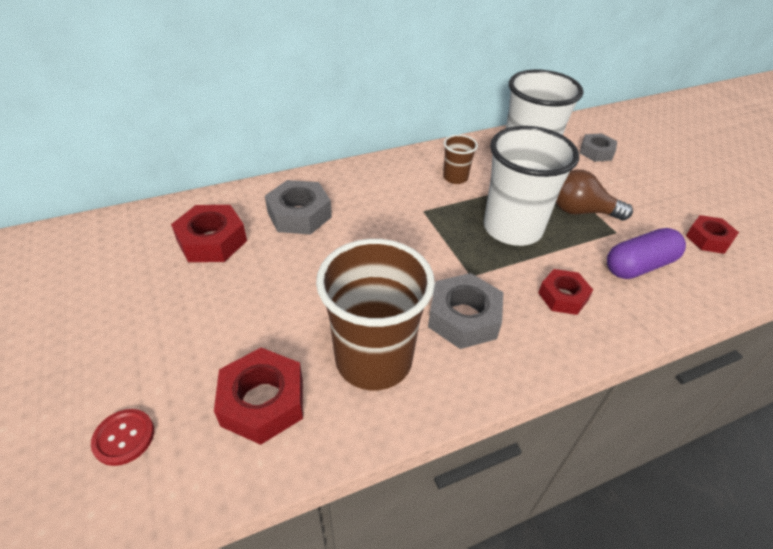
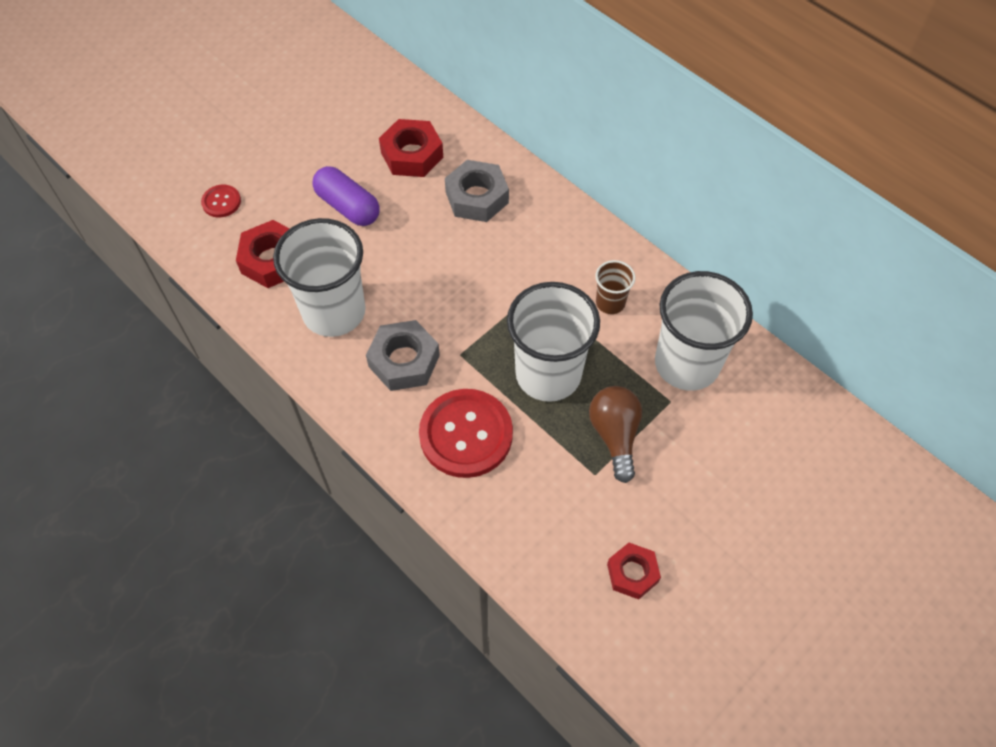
camera: 70 degrees right, 15 degrees up
brown cup [316,239,435,390] -> white cup [273,218,366,337]
red nut [538,269,593,315] -> red button [419,389,513,478]
grey nut [580,133,617,162] -> none
purple capsule [607,228,686,279] -> purple capsule moved to [312,166,380,226]

